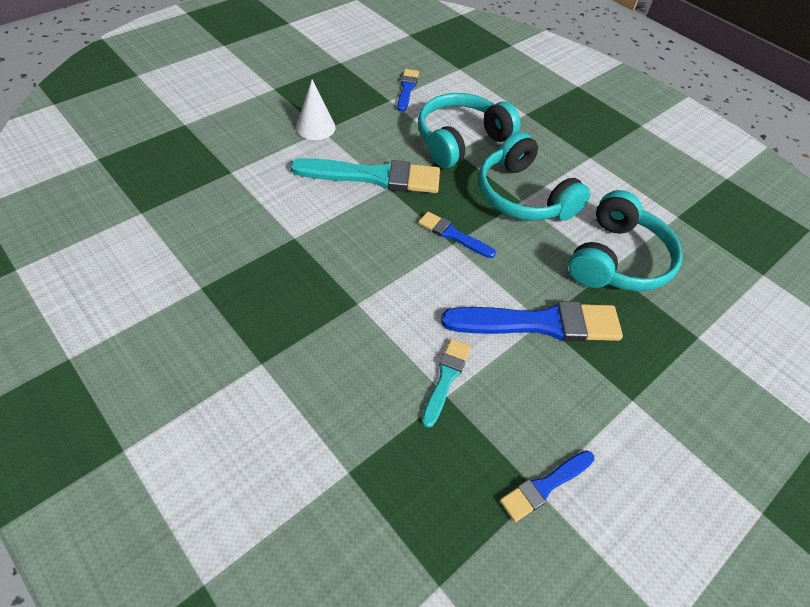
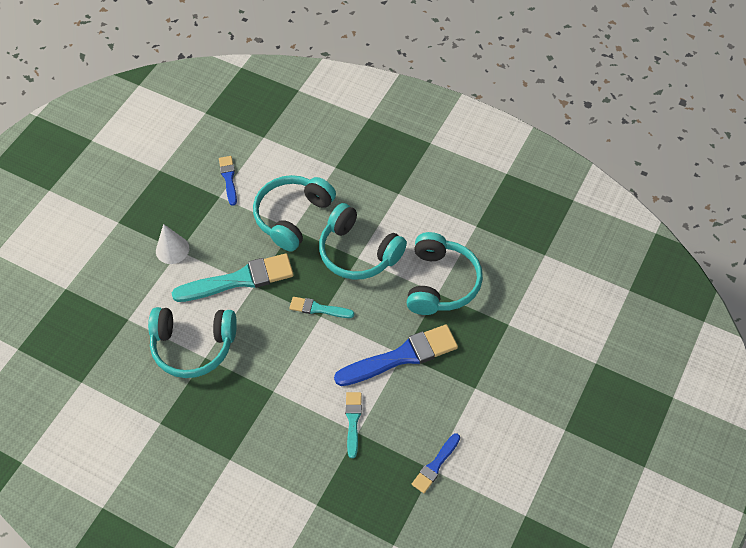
camera: 15 degrees left, 5 degrees up
blue brush [418,212,496,258] -> turquoise brush [289,297,354,318]
none -> turquoise headphones [148,307,237,378]

